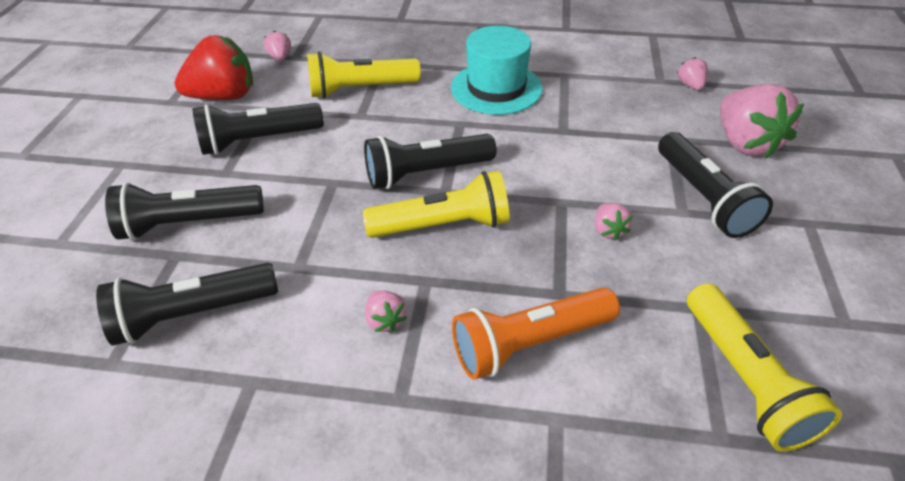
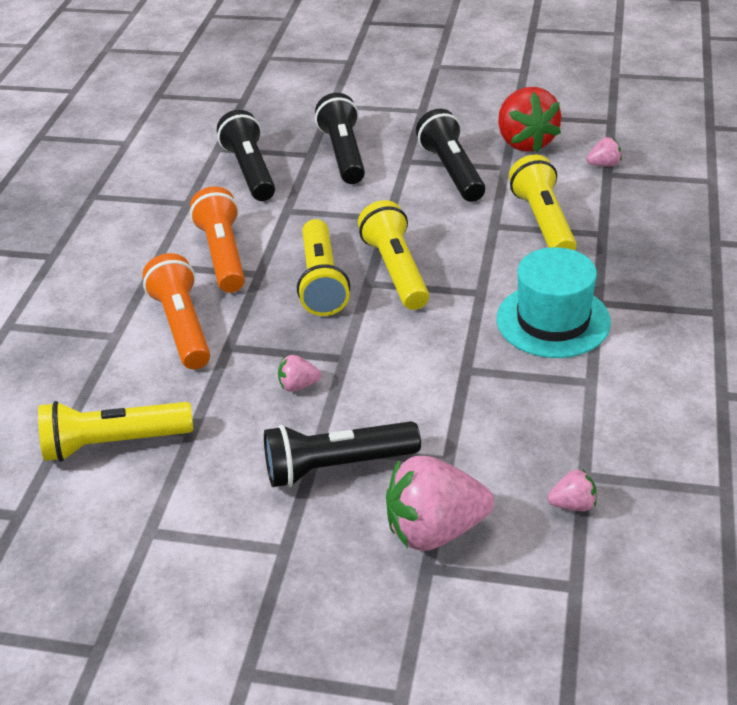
camera: 95 degrees right, 5 degrees down
black flashlight [364,134,496,189] -> yellow flashlight [358,200,429,310]
pink strawberry [365,291,407,332] -> orange flashlight [190,186,245,293]

